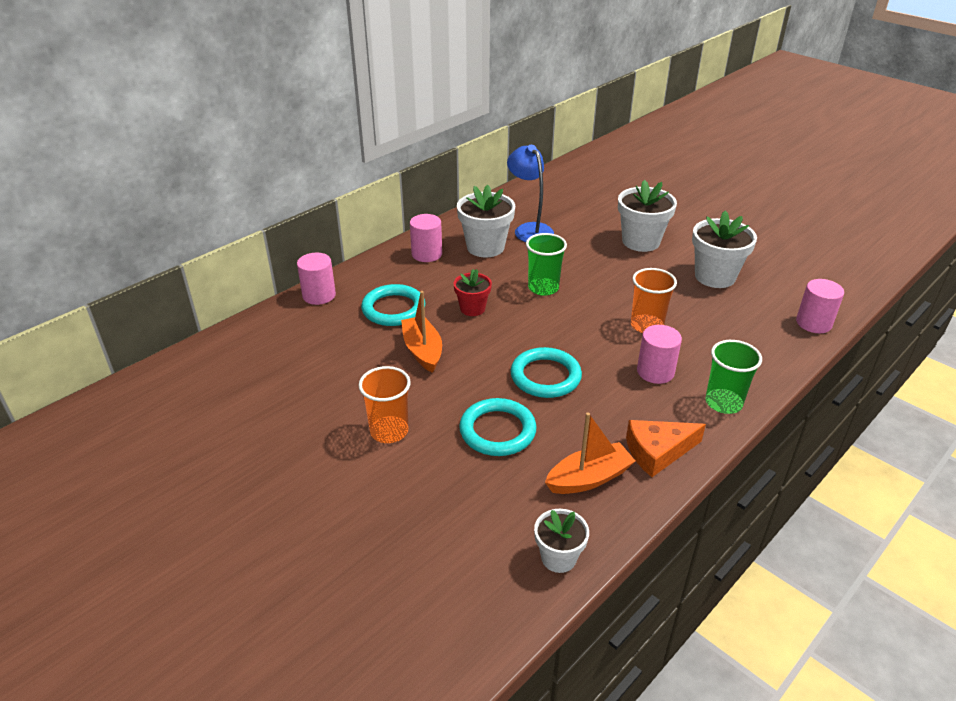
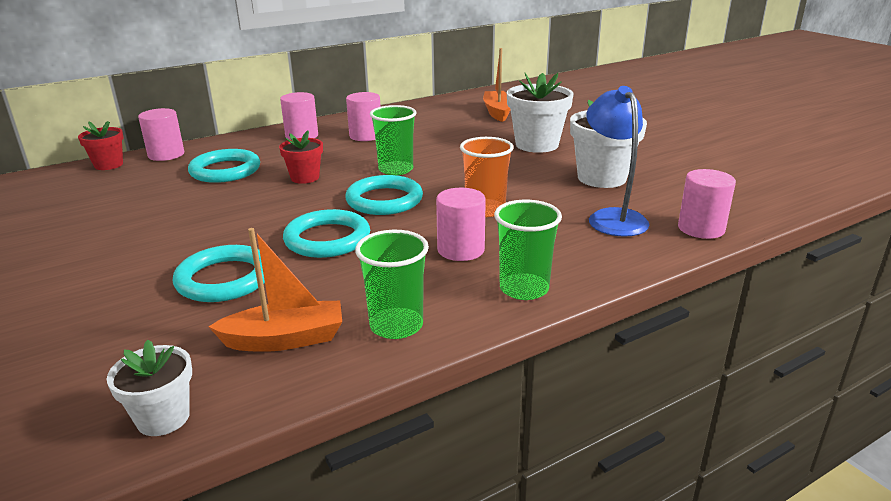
camera: 15 degrees right, 10 degrees down
orange cup [358,366,411,443] -> none
orange boat [401,291,442,373] -> orange boat moved to [483,48,510,122]
white flower pot [457,185,515,258] -> pink cylinder [346,92,381,141]
blue lamp [507,145,554,242] -> blue lamp moved to [586,86,649,237]
orange cheese [626,420,706,477] -> green cup [355,230,429,339]
none -> red flower pot [78,121,124,170]
none -> turquoise ring [345,175,423,215]

